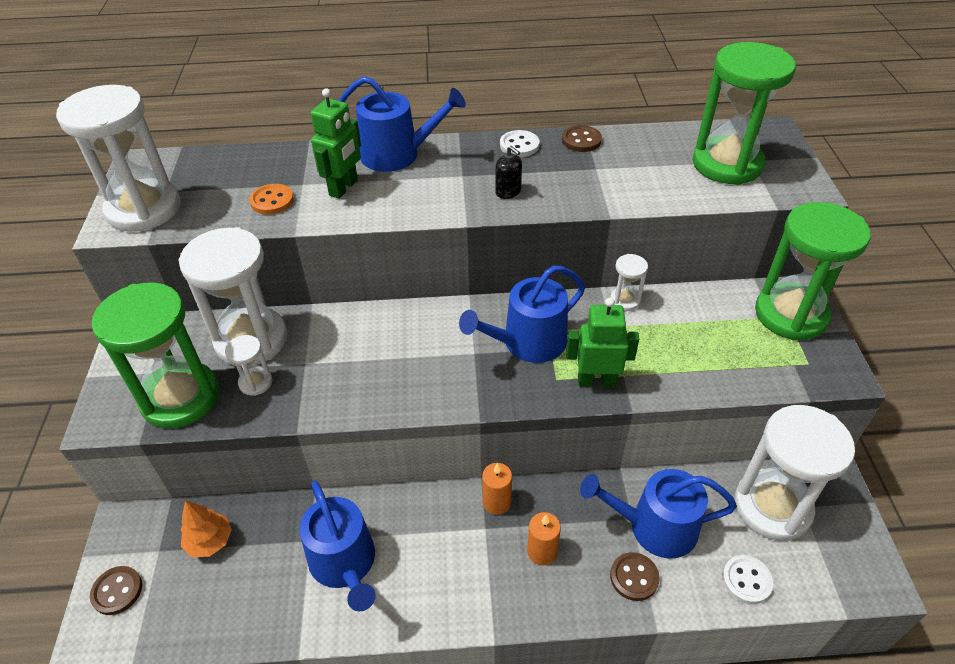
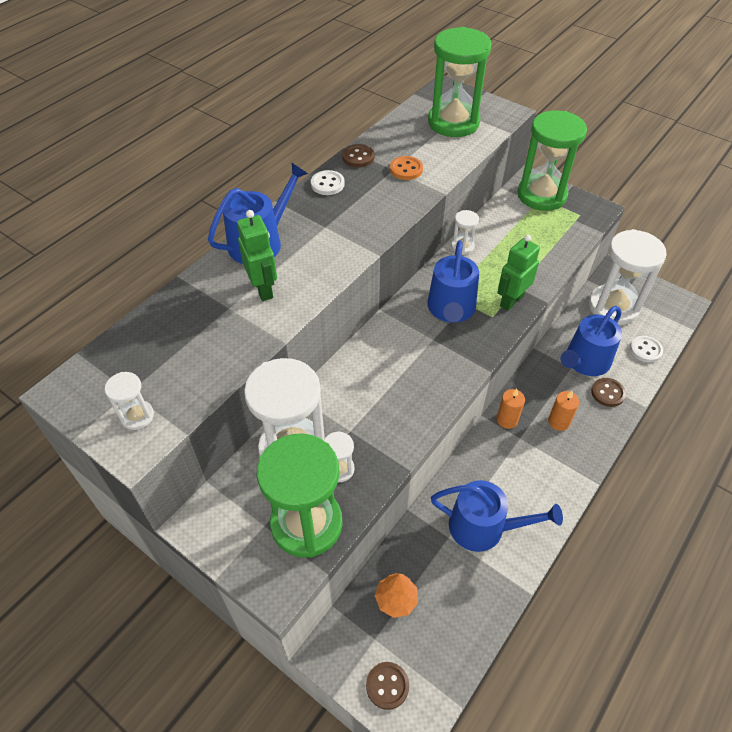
camera: 50 degrees left, 5 degrees up
white hourglass [56,85,180,232] -> white hourglass [105,372,154,430], size x0.44
orange button [249,184,294,215] -> orange button moved to [390,156,423,180]
black soap dispenser [495,146,522,199] -> none

